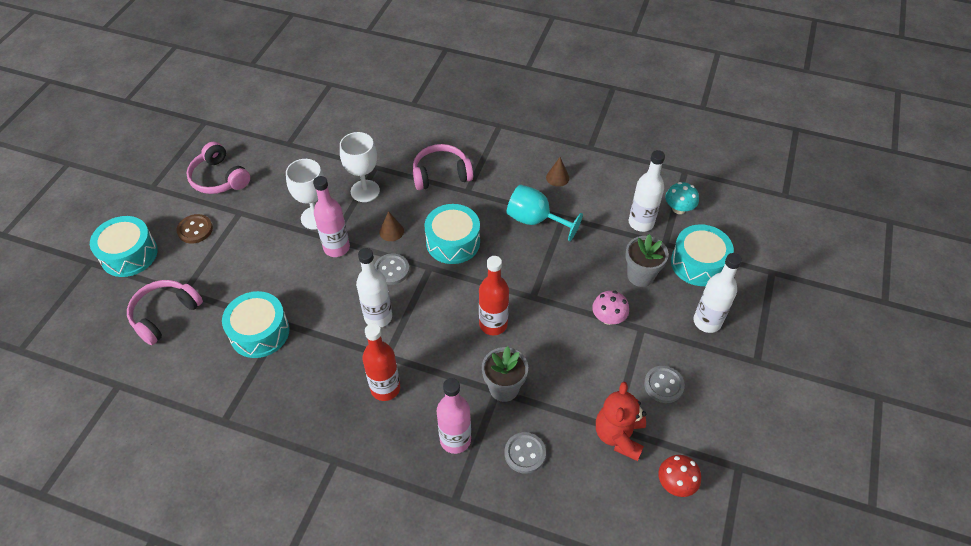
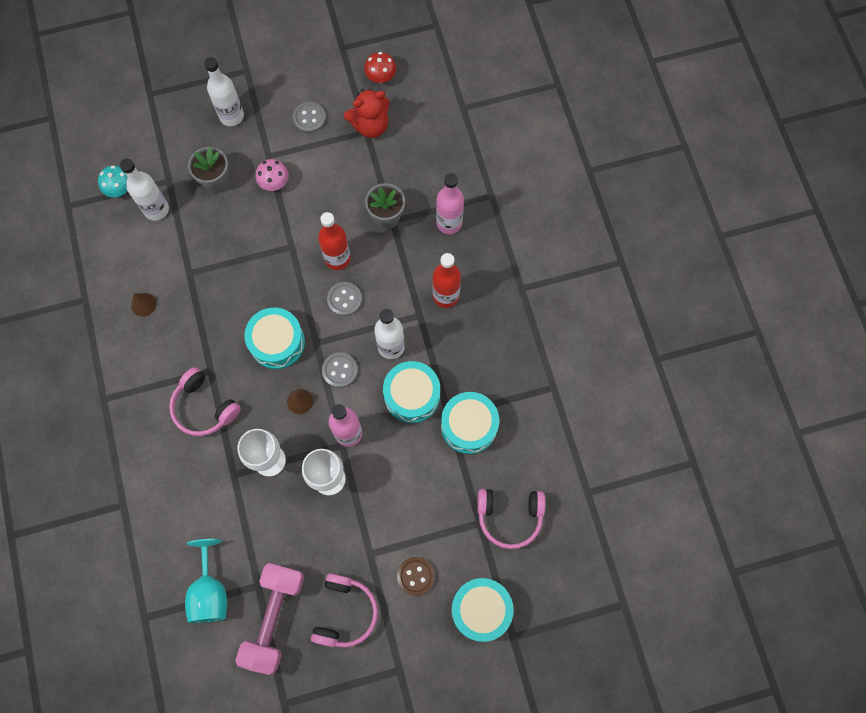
camera: 125 degrees left, 20 degrees up
grey button [504,432,546,474] -> grey button moved to [327,282,362,316]
turquoise goblet [507,184,583,241] -> turquoise goblet moved to [185,539,227,623]
turquoise drum [671,224,734,286] -> turquoise drum moved to [383,361,440,423]
none -> pink dumbbell [235,563,304,675]

